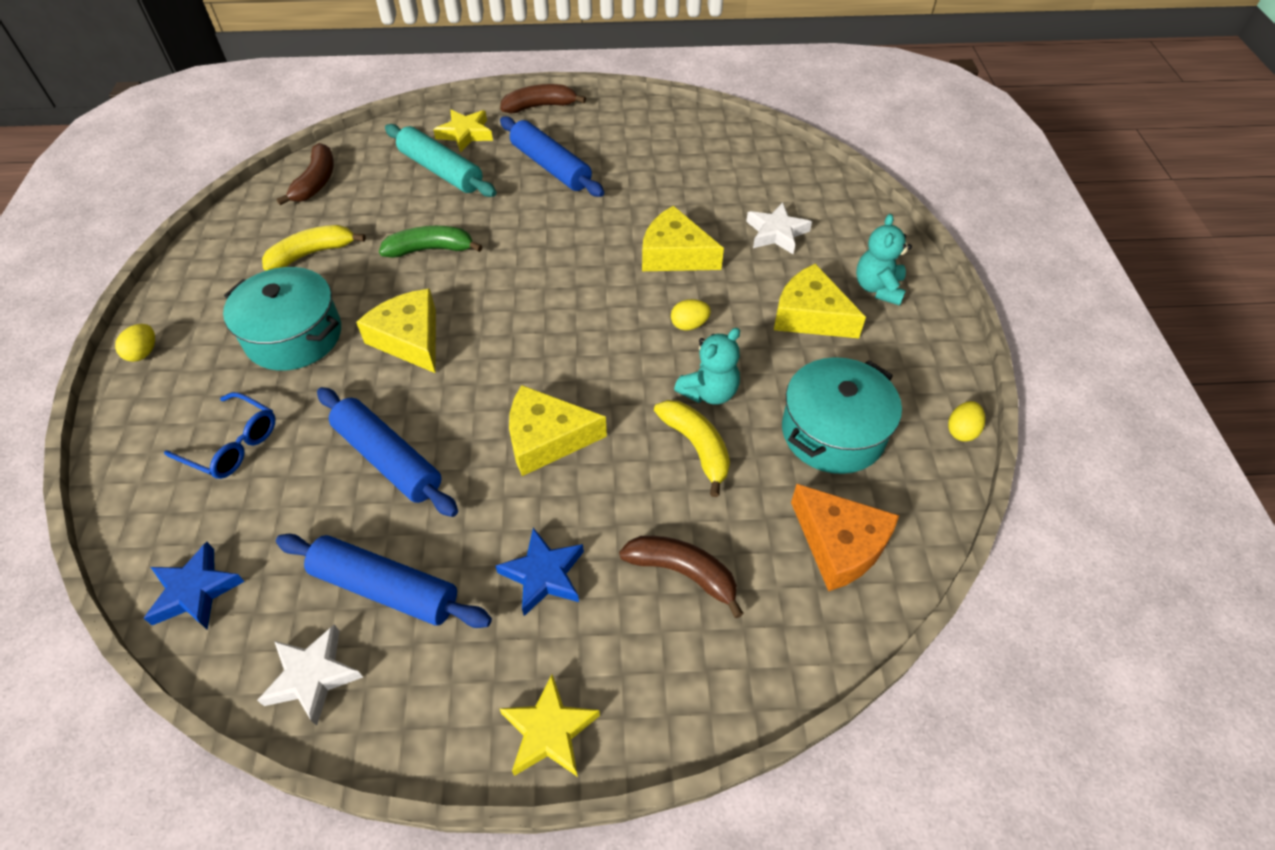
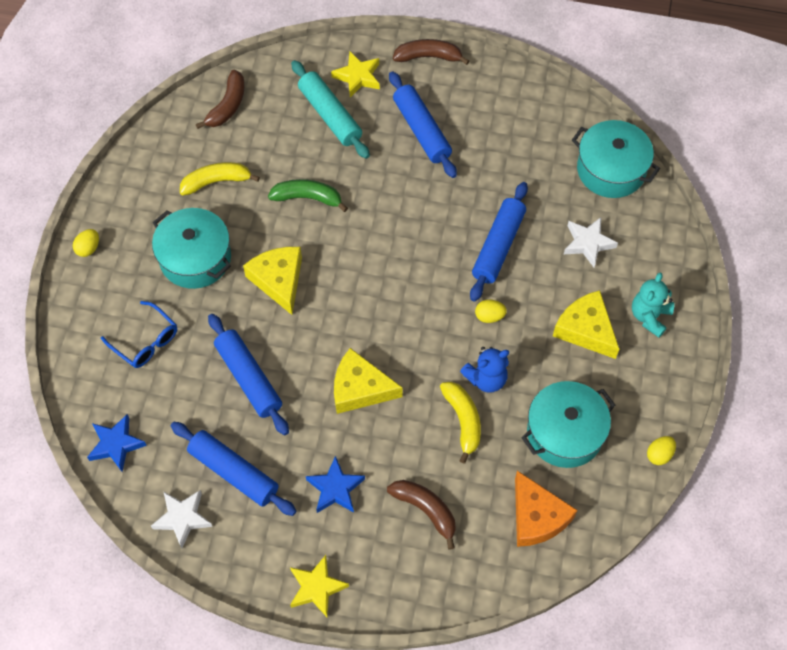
camera: 15 degrees right, 10 degrees up
yellow cheese [642,206,724,271] -> blue rolling pin [470,182,528,302]
turquoise teddy bear [674,328,740,404] -> blue teddy bear [460,347,509,393]
none -> turquoise pot [572,120,660,198]

